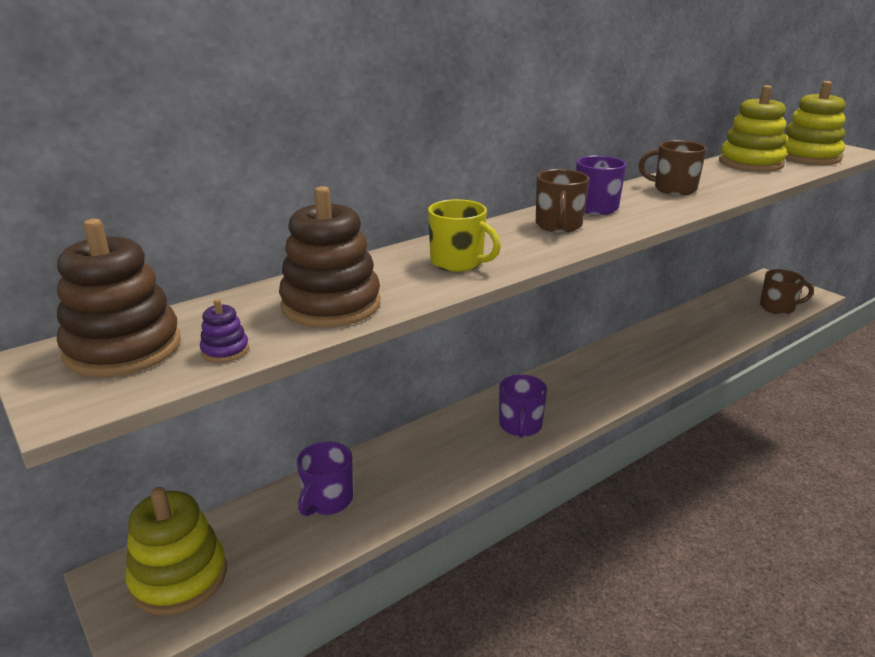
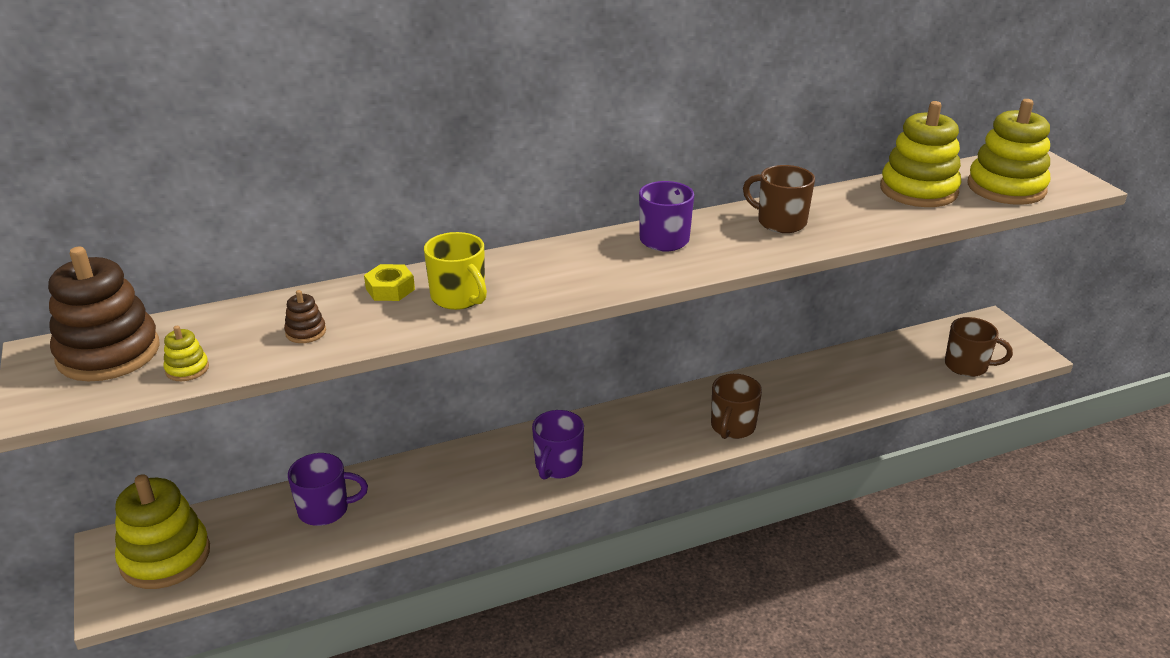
camera: 15 degrees right, 5 degrees up
purple stacking toy [200,299,249,363] -> yellow stacking toy [164,326,209,381]
brown stacking toy [279,186,380,328] -> brown stacking toy [284,290,326,343], size x0.42
purple mug [297,441,353,516] -> purple mug turned 135 degrees counterclockwise [288,453,368,526]
brown mug [536,169,589,233] -> brown mug moved to [711,374,762,439]
none -> yellow nut [364,264,415,301]

